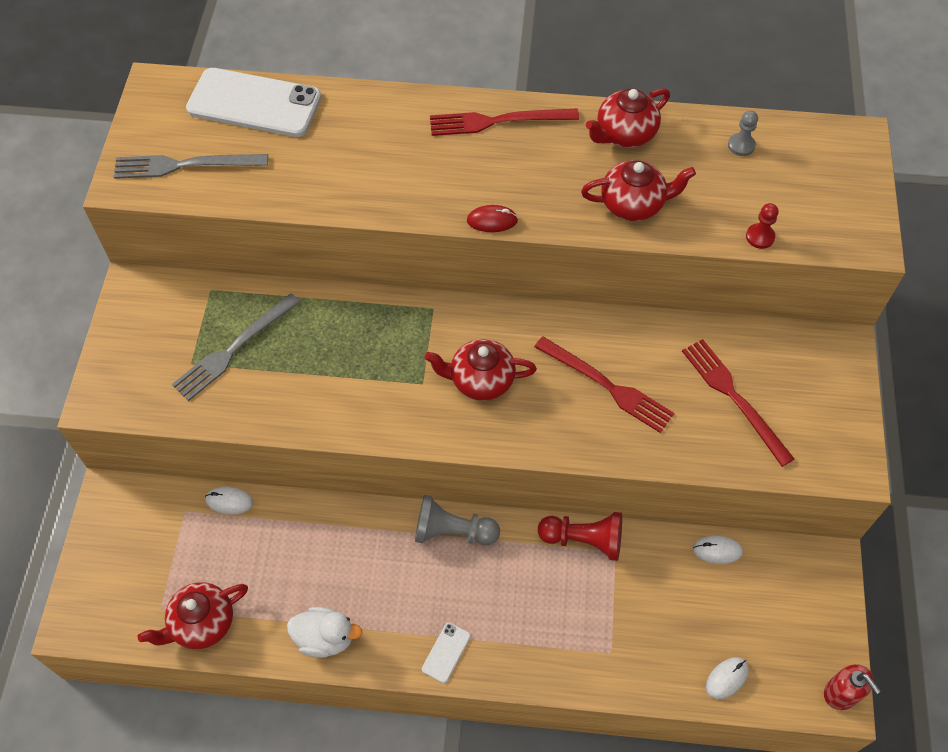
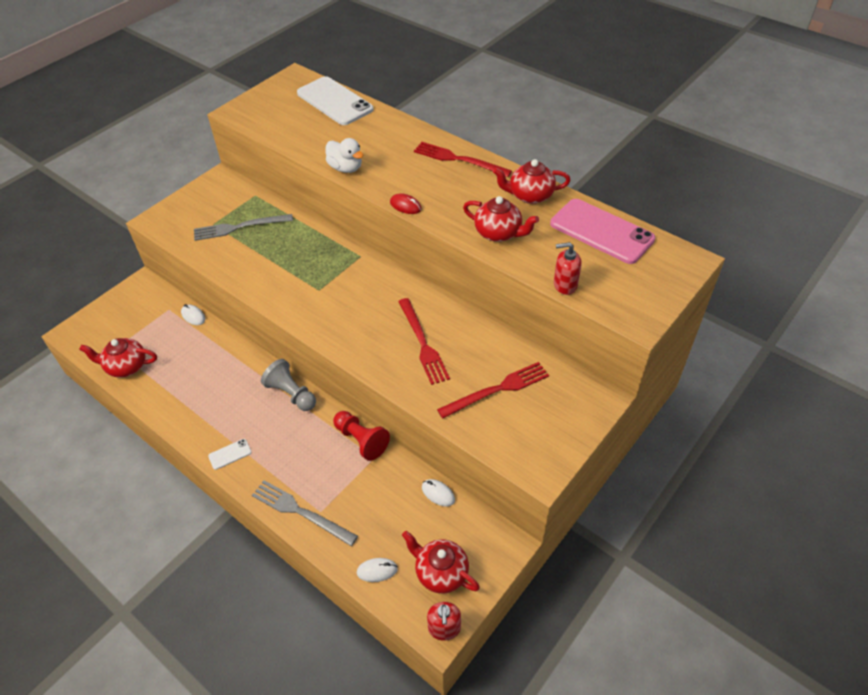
camera: 35 degrees right, 10 degrees down
grey fork [114,154,268,179] -> grey fork moved to [252,480,358,546]
white duck [287,607,363,658] -> white duck moved to [325,138,364,173]
red teapot [425,339,537,401] -> red teapot moved to [402,531,480,594]
red fork [682,339,795,467] -> red fork turned 60 degrees clockwise [437,362,549,419]
grey pawn [728,111,758,156] -> pink phone [550,199,655,264]
red pawn [746,203,779,249] -> red soap dispenser [554,242,582,295]

